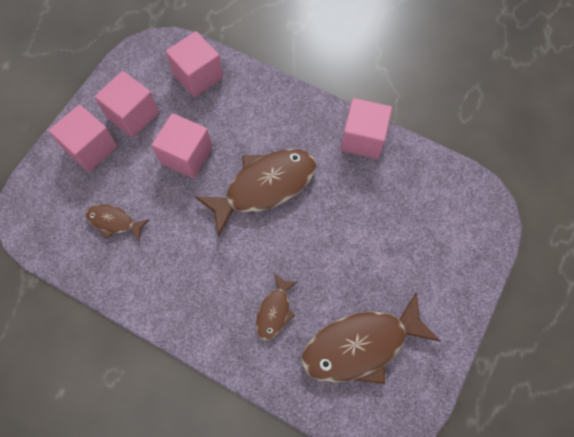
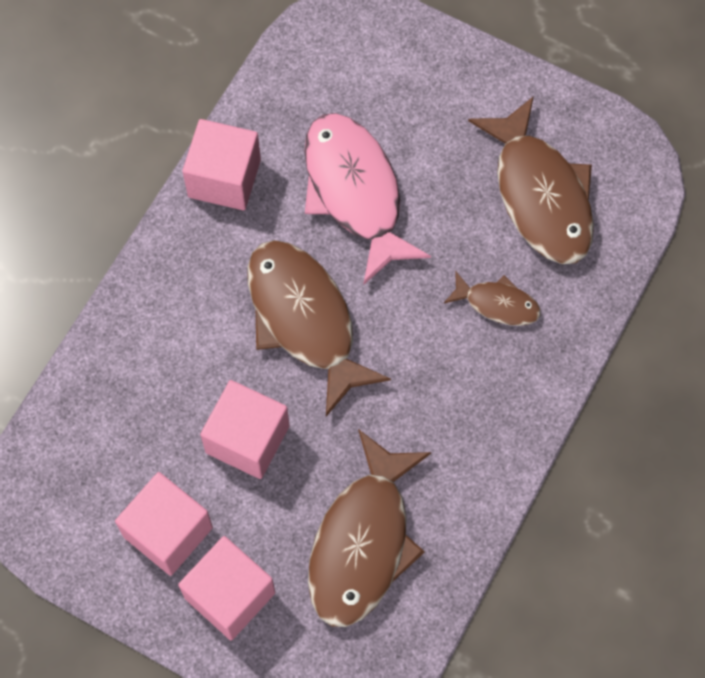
camera: 90 degrees left, 0 degrees up
brown fish [86,204,150,242] -> brown fish [308,429,431,627], size x2.00
pink cube [166,31,223,97] -> none
none -> pink fish [304,113,431,284]

